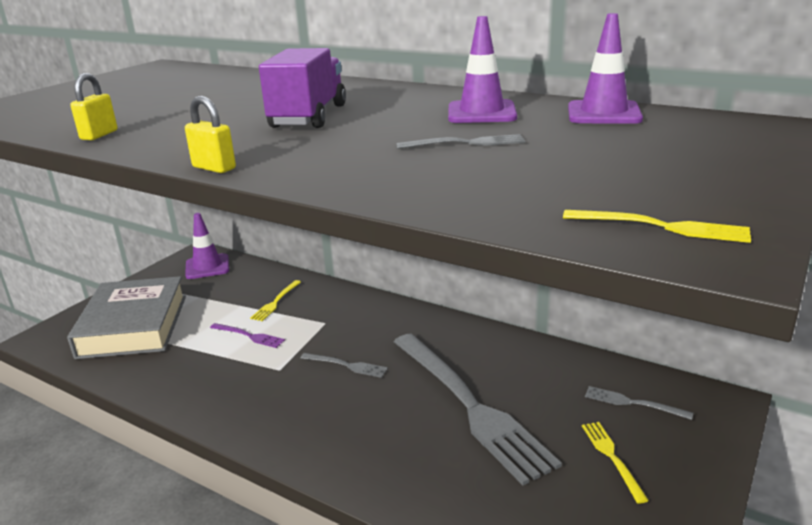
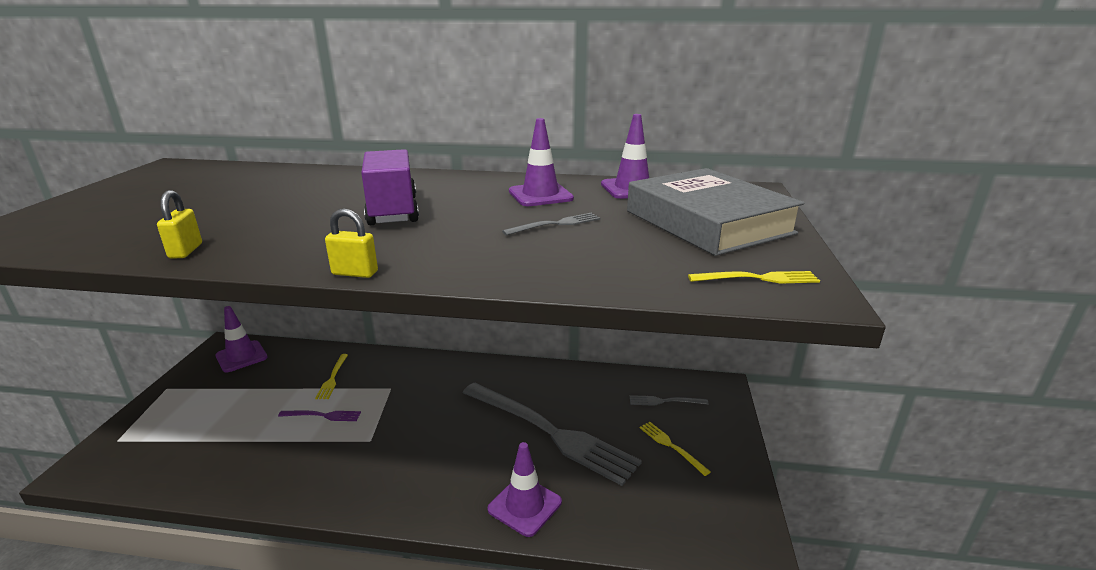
camera: 25 degrees left, 0 degrees up
grey book [67,276,186,359] -> grey book moved to [627,168,805,256]
grey fork [300,353,388,378] -> none
none -> purple traffic cone [488,442,562,537]

